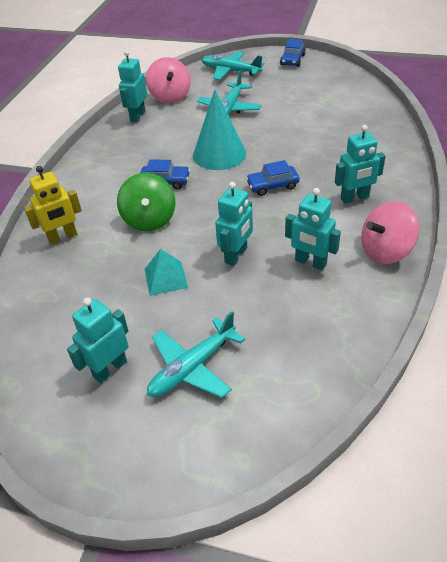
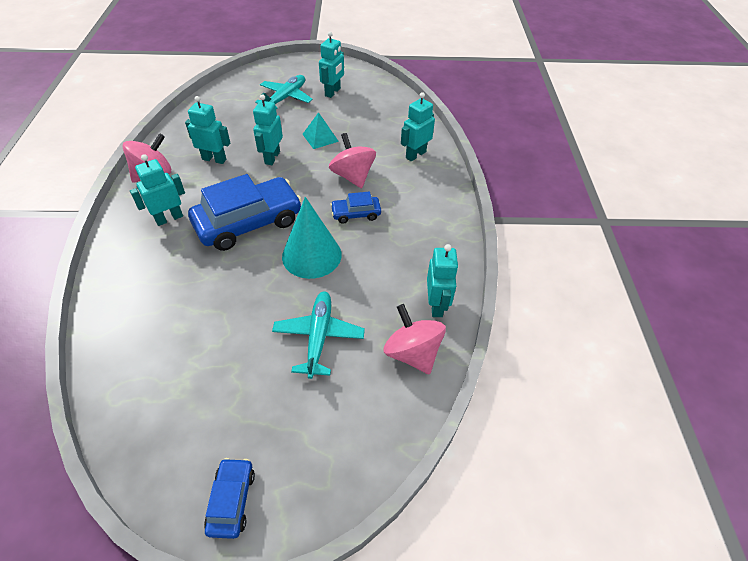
camera: 160 degrees right, 5 degrees up
yellow robot [24,166,82,245] -> turquoise robot [401,92,435,162]
green spinning top [117,173,176,231] -> pink spinning top [329,133,376,188]
turquoise plane [202,51,264,80] -> none
blue car [246,160,300,196] -> blue car [188,174,302,251], size x2.09

